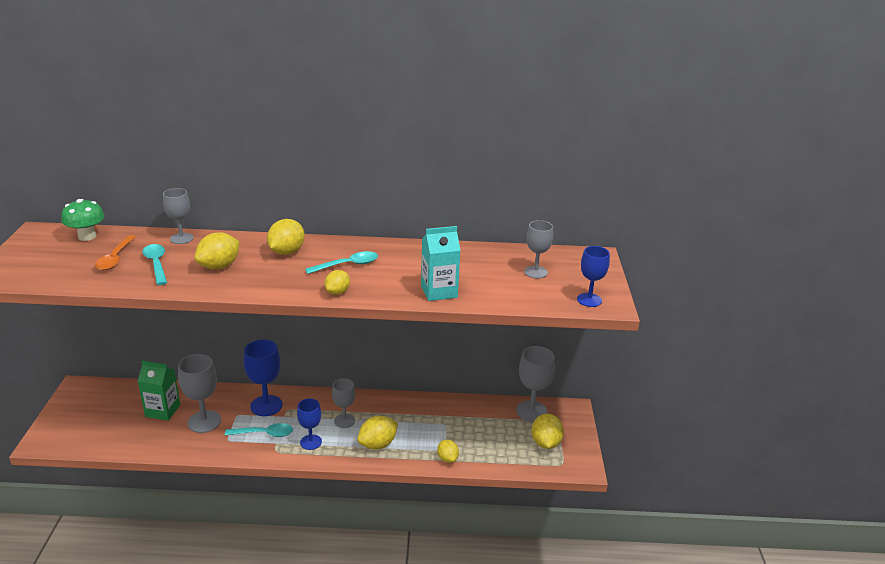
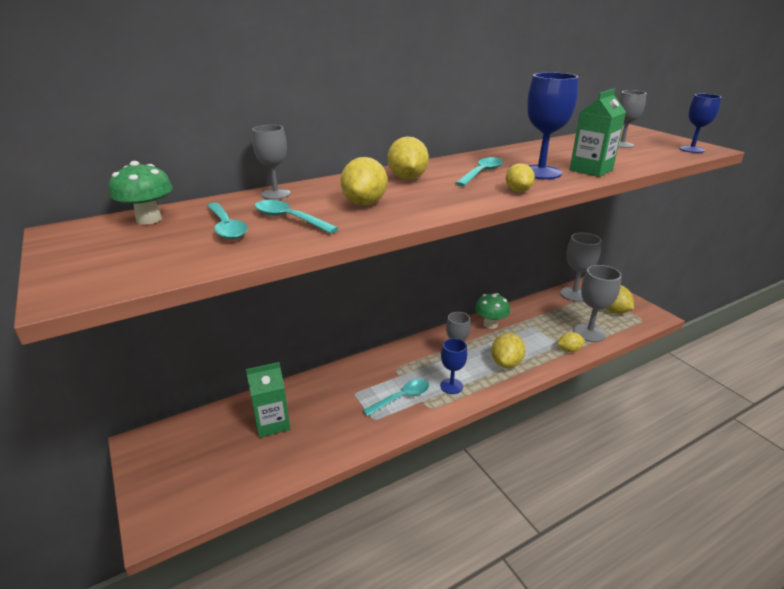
camera: 30 degrees left, 0 degrees up
orange spoon [95,235,136,270] -> turquoise spoon [207,203,248,240]
grey goblet [178,354,221,433] -> grey goblet moved to [573,265,622,342]
blue goblet [244,340,283,416] -> blue goblet moved to [527,73,579,179]
turquoise carton [421,226,461,301] -> green carton [570,89,626,177]
yellow lemon [437,440,459,463] -> yellow lemon turned 45 degrees counterclockwise [557,332,585,352]
none -> green mushroom [475,293,510,329]

